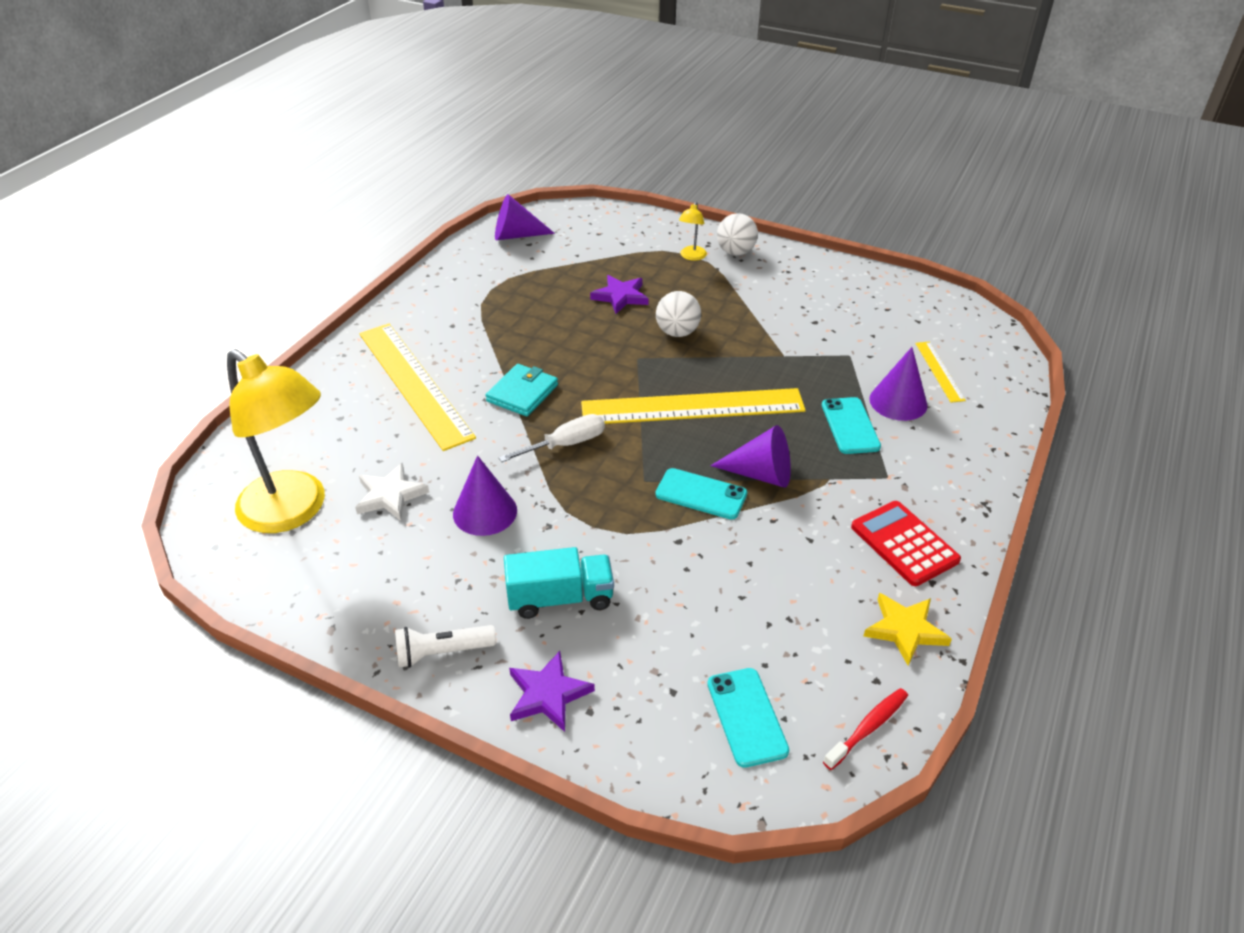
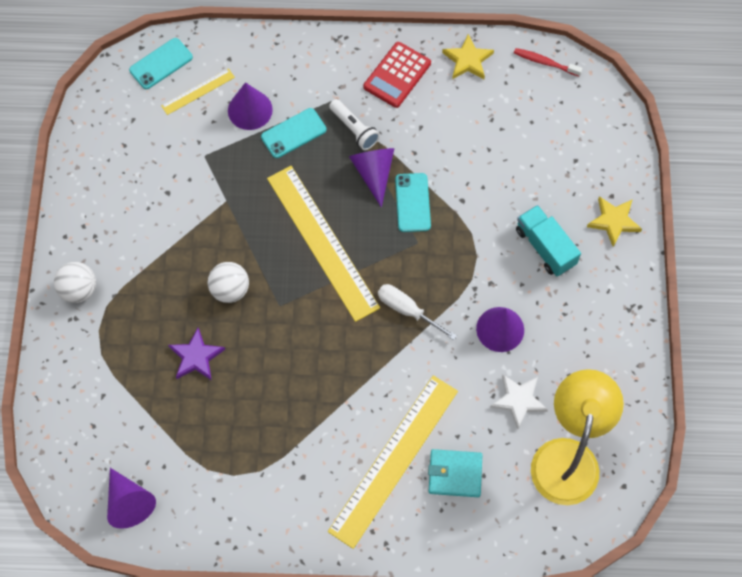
camera: 115 degrees left, 25 degrees up
white flashlight [395,625,496,668] -> white flashlight moved to [329,99,380,150]
turquoise wallet [485,364,558,416] -> turquoise wallet moved to [428,449,482,497]
purple star [509,651,595,732] -> yellow star [587,196,642,247]
yellow lamp [679,202,707,261] -> none
turquoise phone [707,668,789,768] -> turquoise phone moved to [129,38,193,89]

